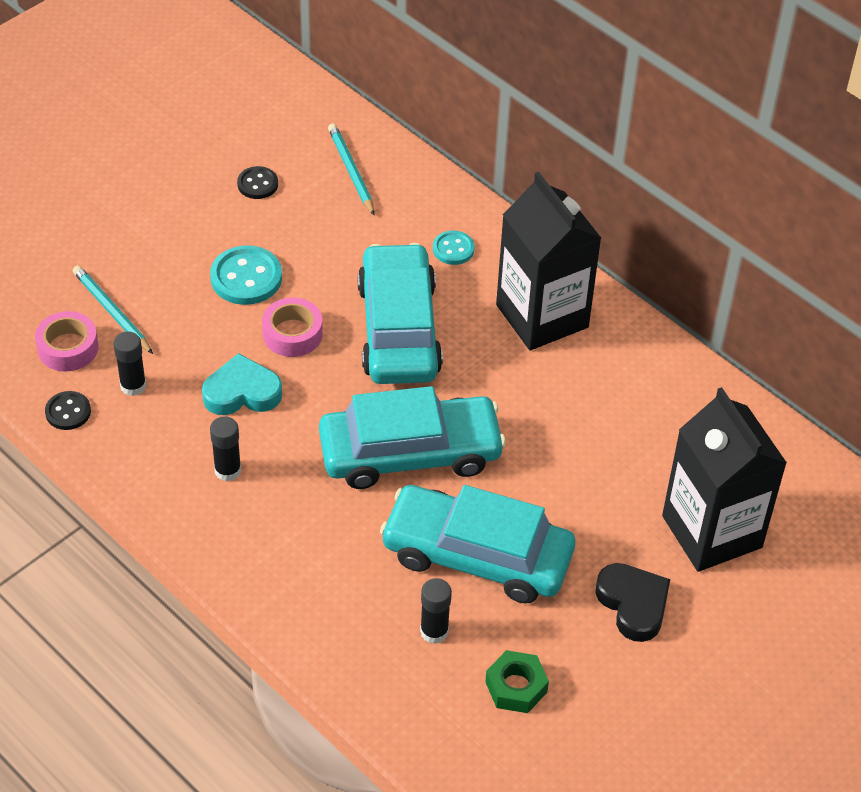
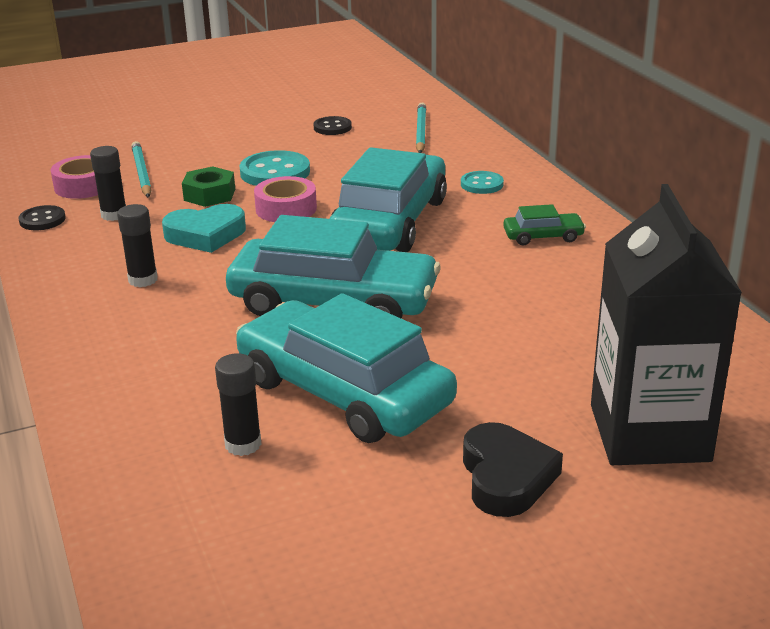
camera: 25 degrees right, 20 degrees down
turquoise heart [202,353,282,415] -> turquoise heart turned 150 degrees clockwise [162,204,246,253]
green nut [485,650,549,713] -> green nut moved to [182,166,235,207]
black carton [496,172,601,350] -> green car [503,204,586,246]

